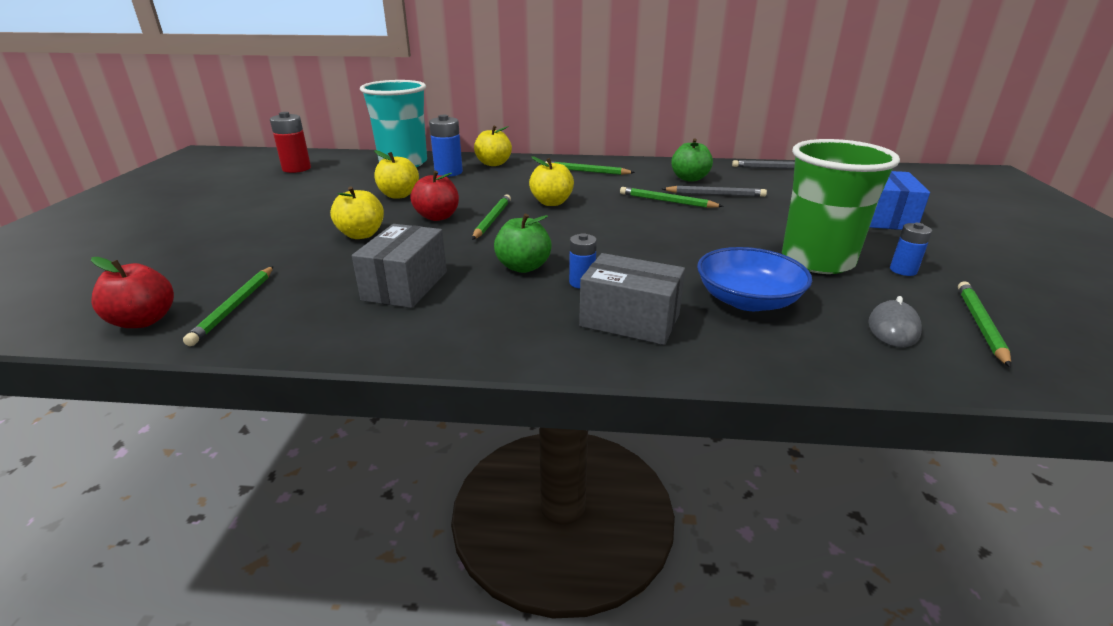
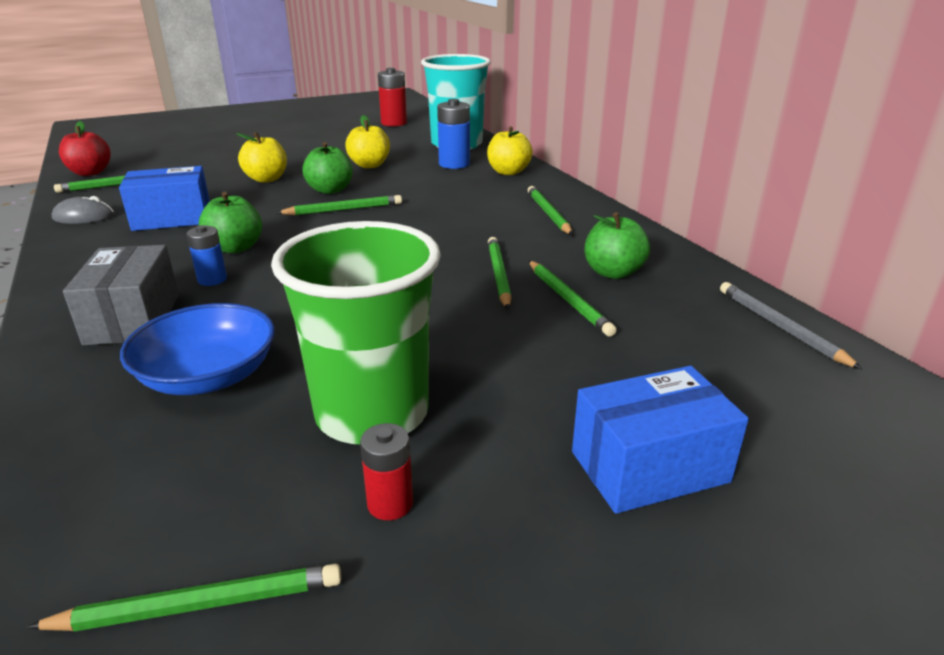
camera: 60 degrees right, 0 degrees up
grey box [352,224,447,308] -> blue box [119,166,210,231]
red apple [410,171,459,221] -> green apple [303,142,353,194]
yellow apple [529,156,574,206] -> none
grey pencil [662,186,767,197] -> green pencil [529,261,617,337]
grey mouse [868,296,922,348] -> grey mouse moved to [51,196,115,224]
blue battery [890,223,932,276] -> red battery [360,423,413,520]

